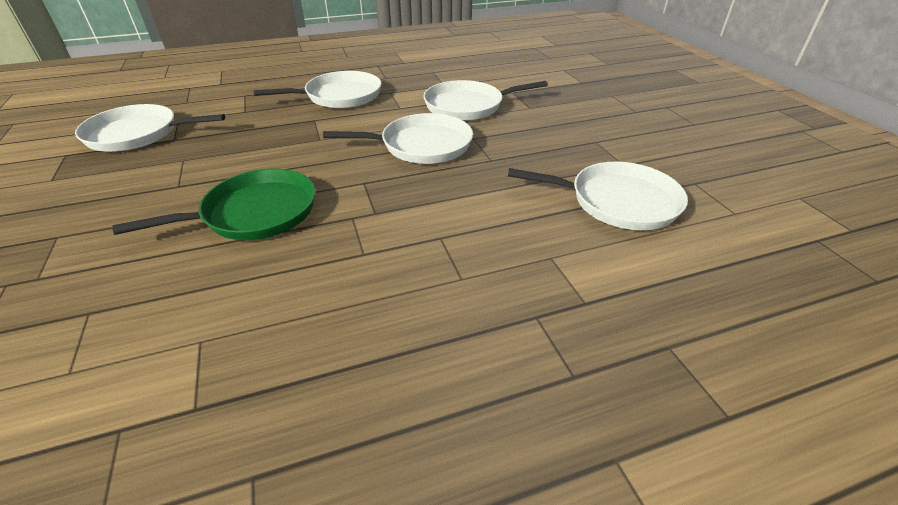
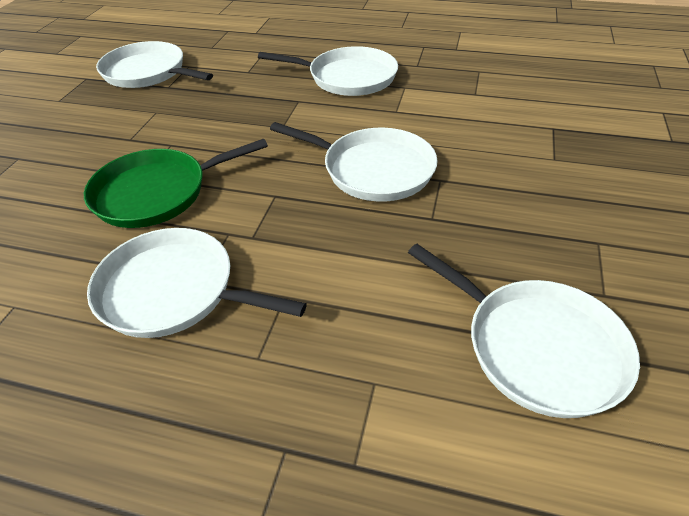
camera: 35 degrees right, 5 degrees up
green pan [112,169,315,240] -> green pan turned 150 degrees clockwise [84,139,268,228]
white pan [423,80,548,121] -> white pan moved to [87,228,307,338]

